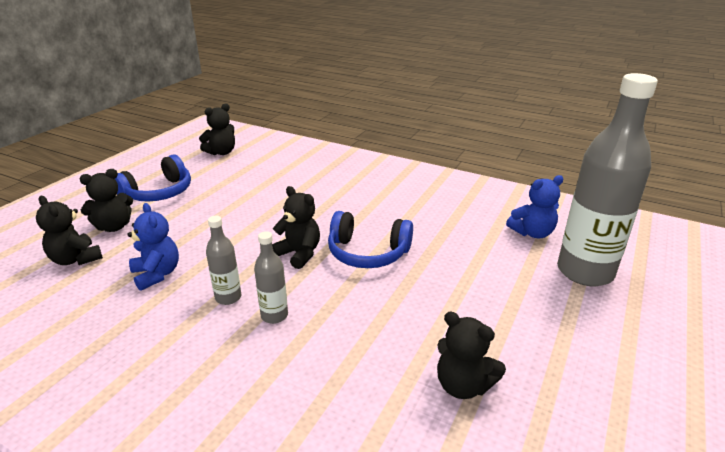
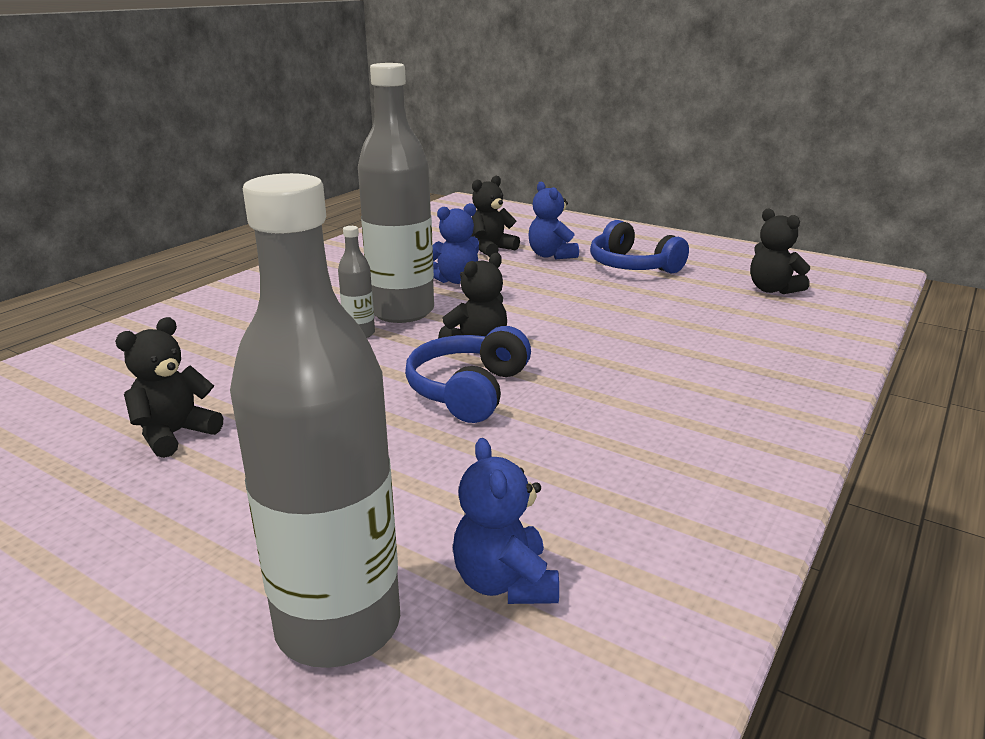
camera: 95 degrees right, 5 degrees down
black teddy bear [80,169,133,232] -> blue teddy bear [528,181,579,259]
grey bottle [206,216,241,305] -> grey bottle [358,63,434,323], size x2.25

